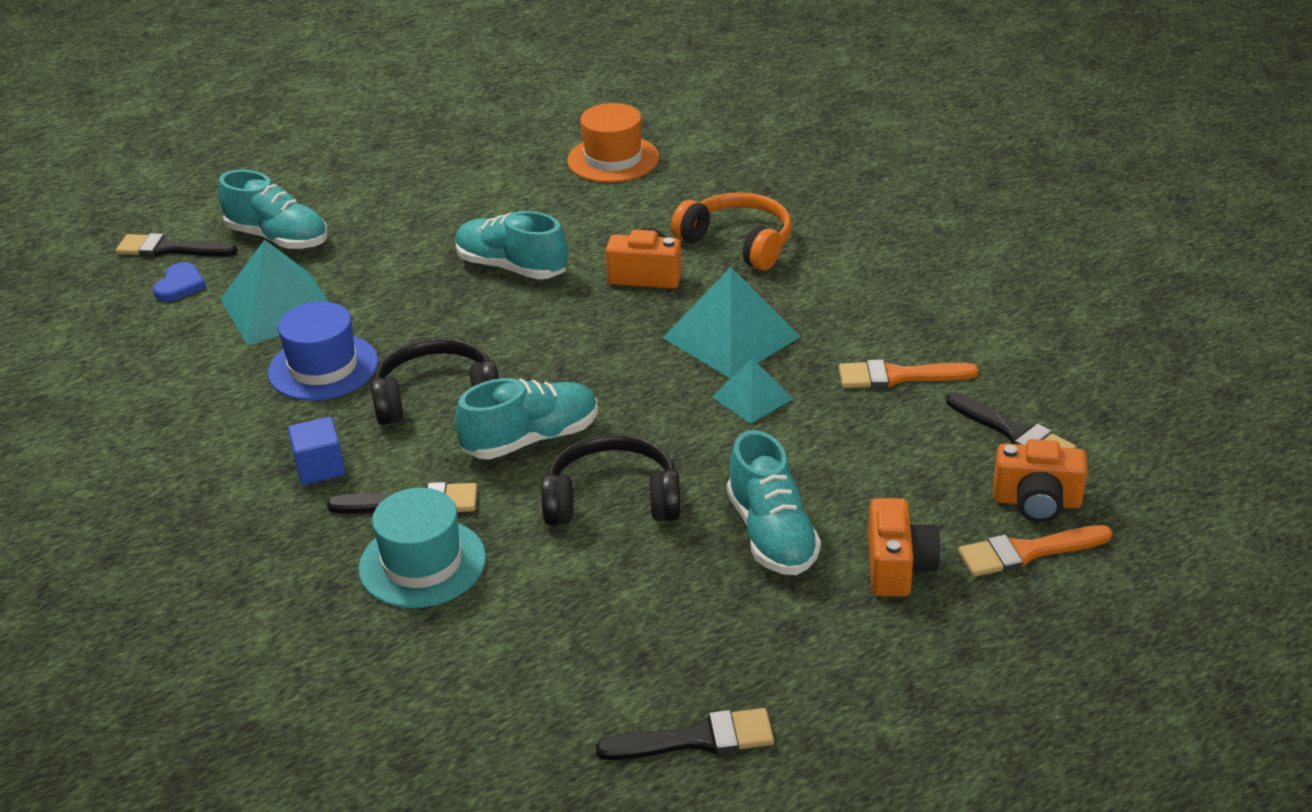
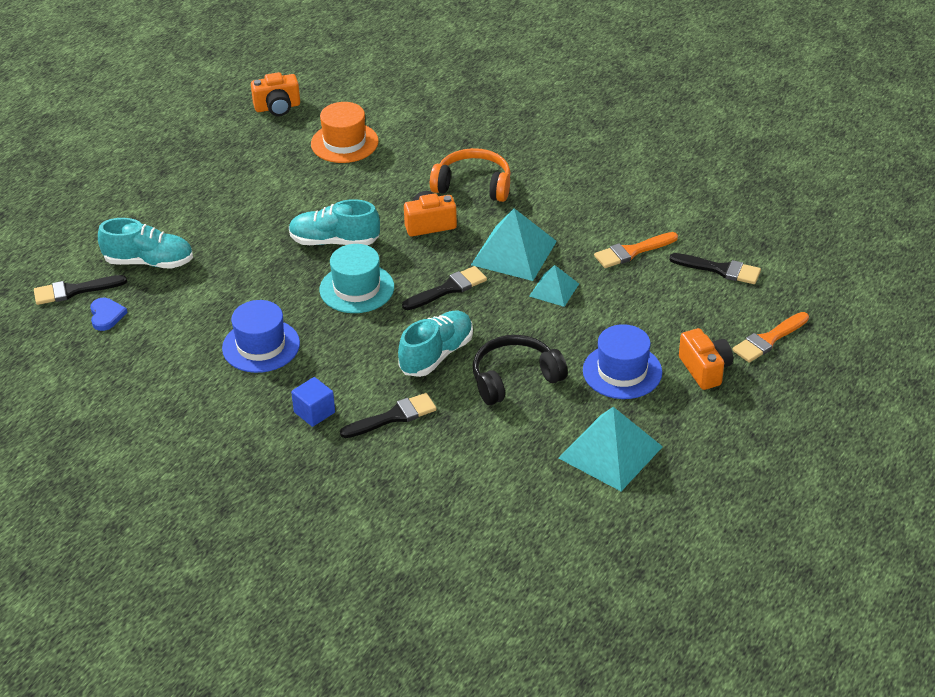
camera: 25 degrees left, 5 degrees up
turquoise pyramid [220,240,329,346] -> turquoise pyramid moved to [559,407,663,491]
turquoise hat [358,487,486,608] -> turquoise hat moved to [319,244,394,313]
black headphones [371,338,499,425] -> none
black brush [596,708,774,760] -> black brush moved to [402,266,487,310]
turquoise shoe [727,430,821,575] -> blue hat [583,324,662,399]
orange camera [993,439,1087,522] -> orange camera moved to [251,72,300,116]

